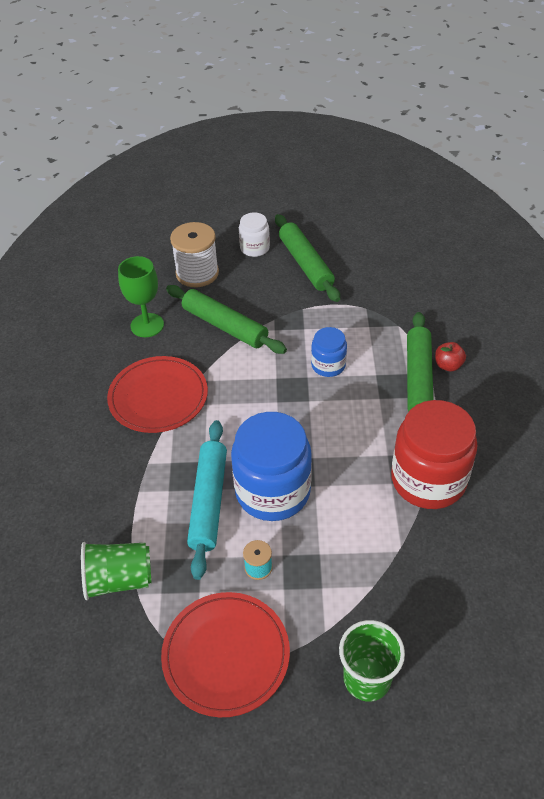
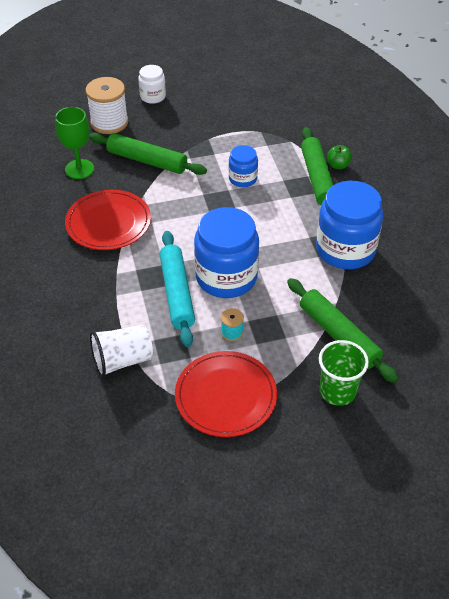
camera: 15 degrees left, 0 degrees up
green cup [81,542,152,600] -> white cup [90,325,153,377]
green rolling pin [275,214,340,302] -> green rolling pin moved to [287,278,399,383]
red jar [391,400,478,509] -> blue jar [316,180,383,269]
red apple [435,342,466,371] -> green apple [327,145,352,169]

